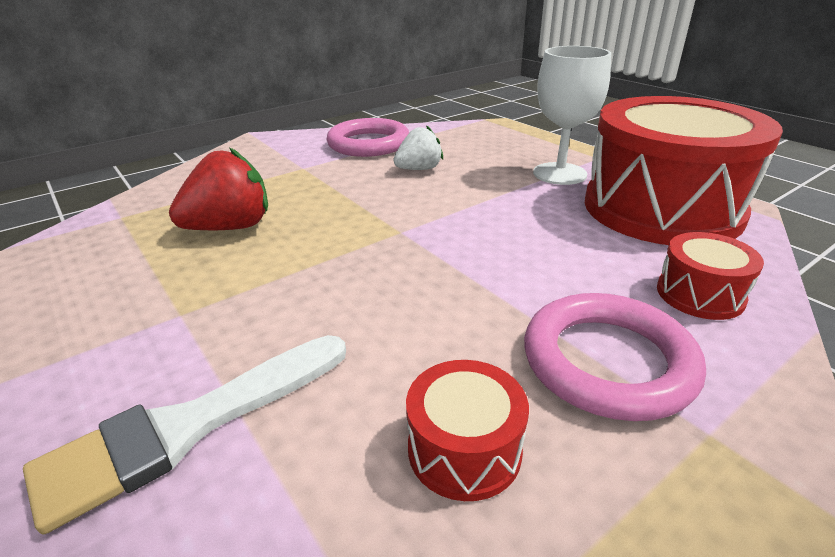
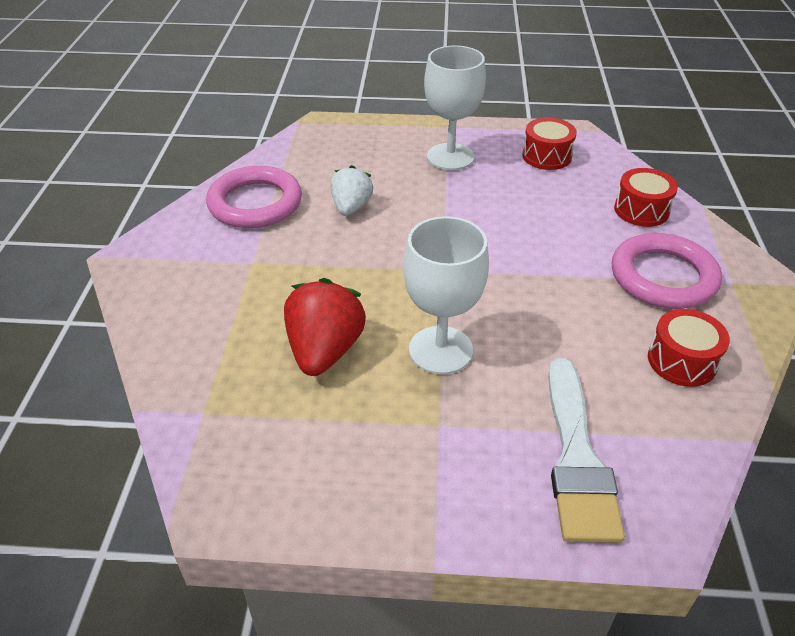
camera: 50 degrees left, 10 degrees up
red drum [585,96,783,245] -> red drum [522,118,577,170], size x0.41
none -> white goblet [403,216,489,374]

